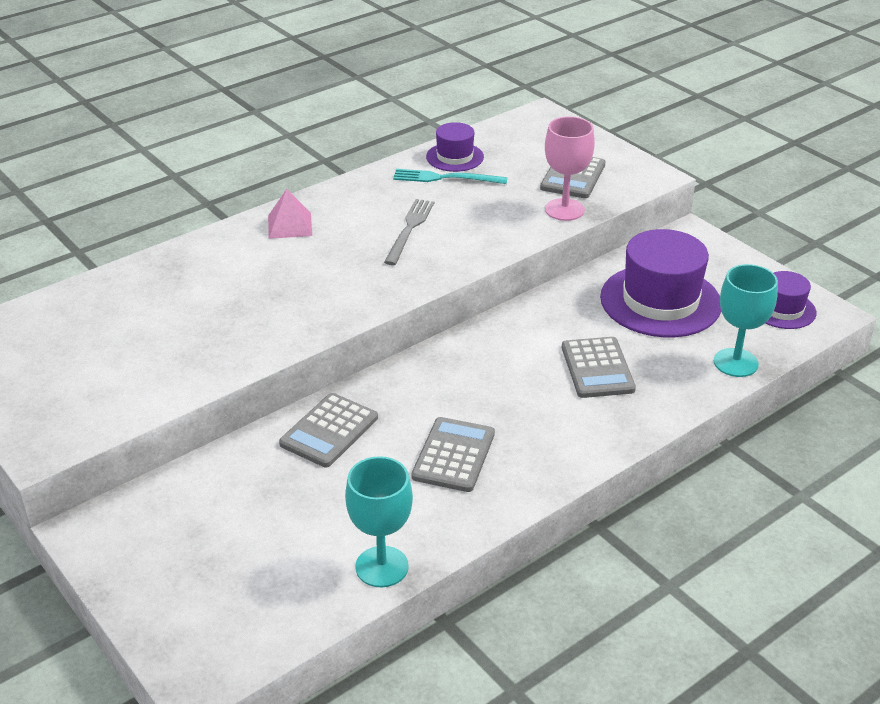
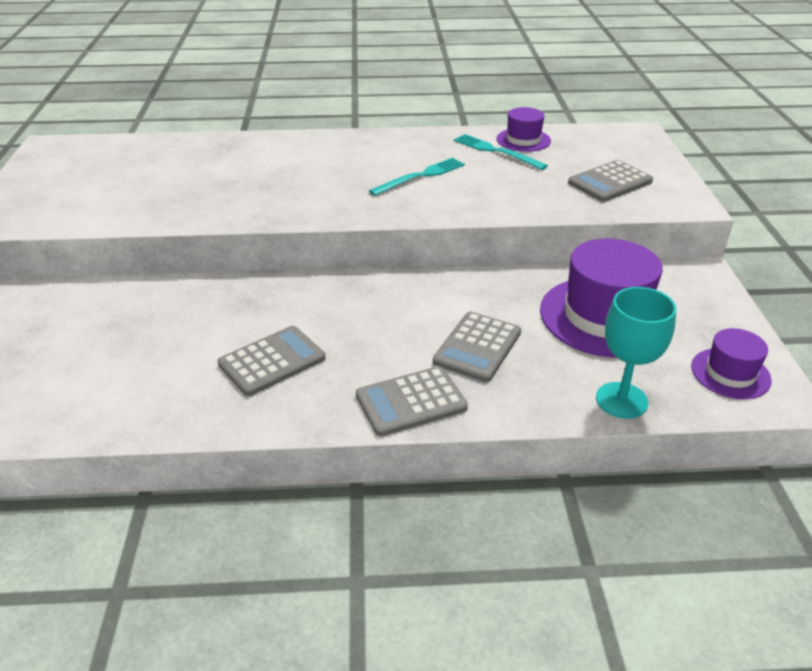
camera: 35 degrees right, 0 degrees up
pink pyramid [268,189,312,239] -> none
grey calculator [279,393,378,467] -> grey calculator moved to [356,366,468,436]
turquoise goblet [345,456,413,587] -> none
grey fork [384,199,434,265] -> turquoise fork [369,158,465,196]
pink goblet [545,117,595,221] -> none

